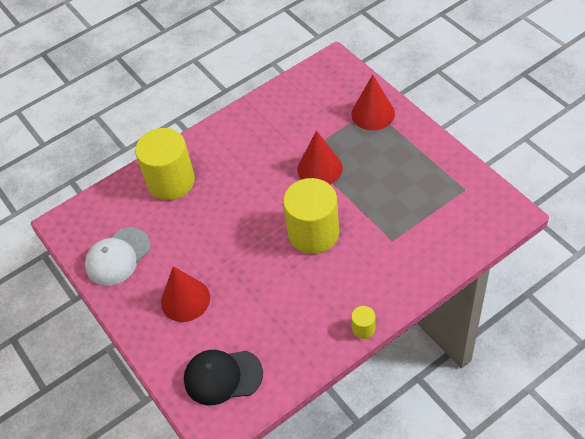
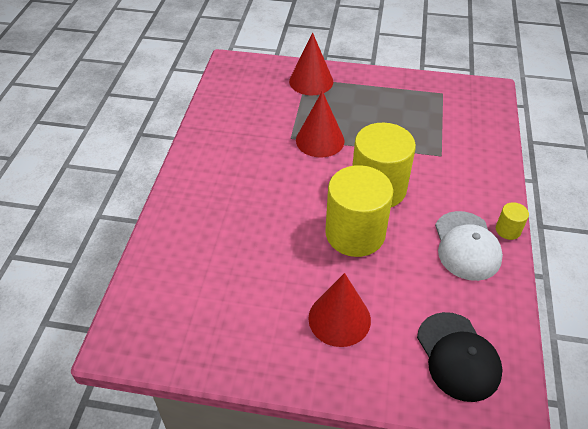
camera: 50 degrees left, 5 degrees down
white cap [85,227,151,286] -> white cap moved to [435,211,503,281]
yellow cylinder [135,128,195,200] -> yellow cylinder moved to [325,165,393,257]
black cap [184,350,263,405] -> black cap turned 60 degrees counterclockwise [417,312,503,402]

